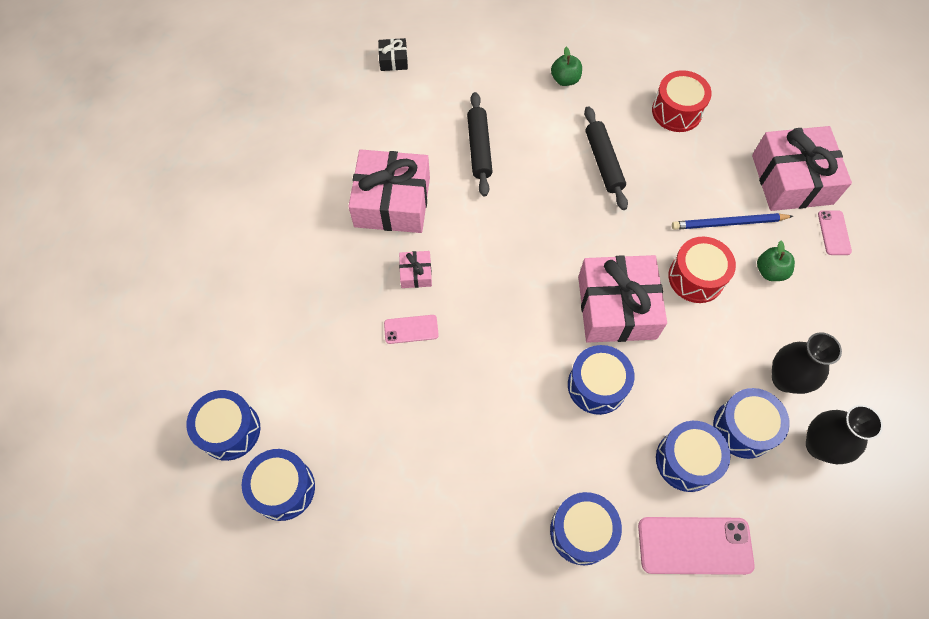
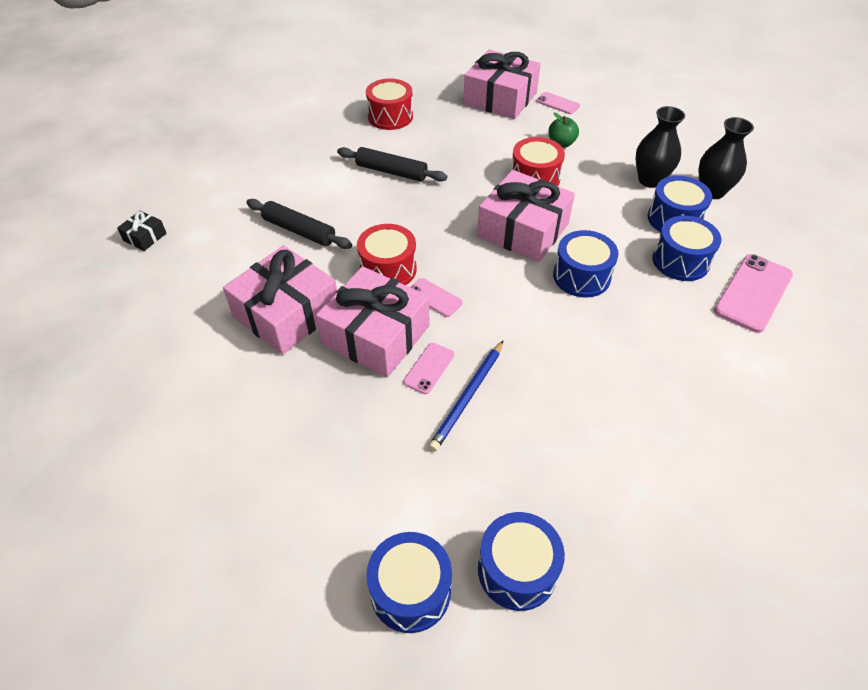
camera: 55 degrees left, 15 degrees down
pink gift [399,251,432,288] -> pink gift [316,266,429,377], size x2.29
blue drum [550,492,622,565] -> none
green apple [551,47,582,86] -> none
blue pencil [672,213,793,230] -> blue pencil moved to [428,341,503,452]
none -> red drum [357,224,417,285]
none -> pink phone [410,278,463,317]

